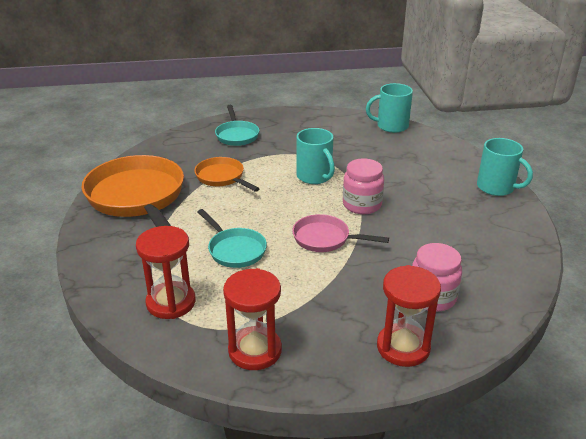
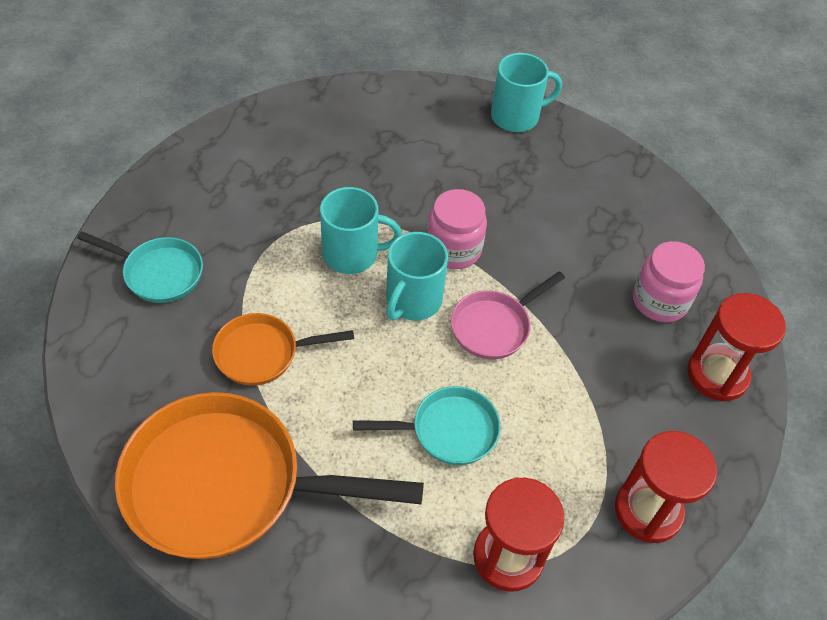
camera: 60 degrees left, 20 degrees up
turquoise mug [366,83,413,133] -> turquoise mug moved to [386,232,448,320]

